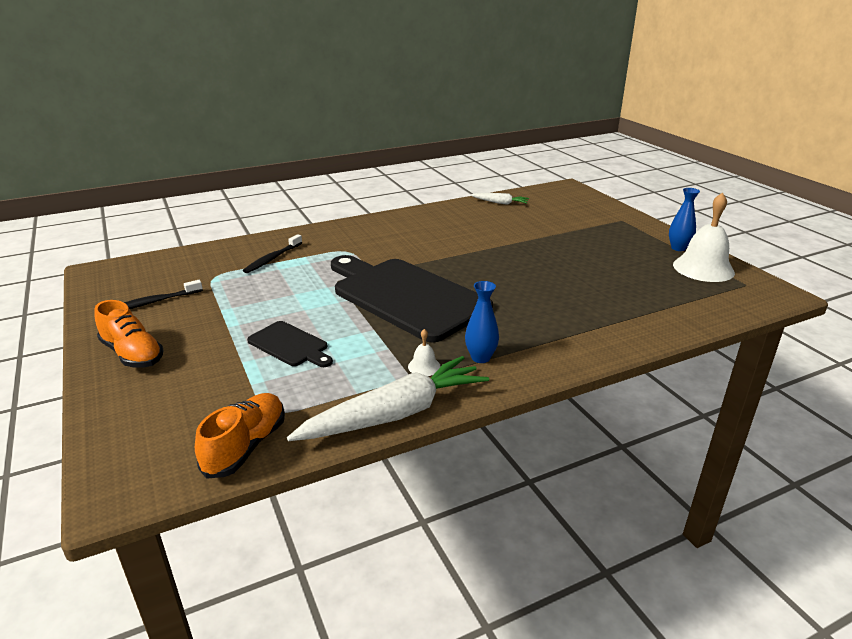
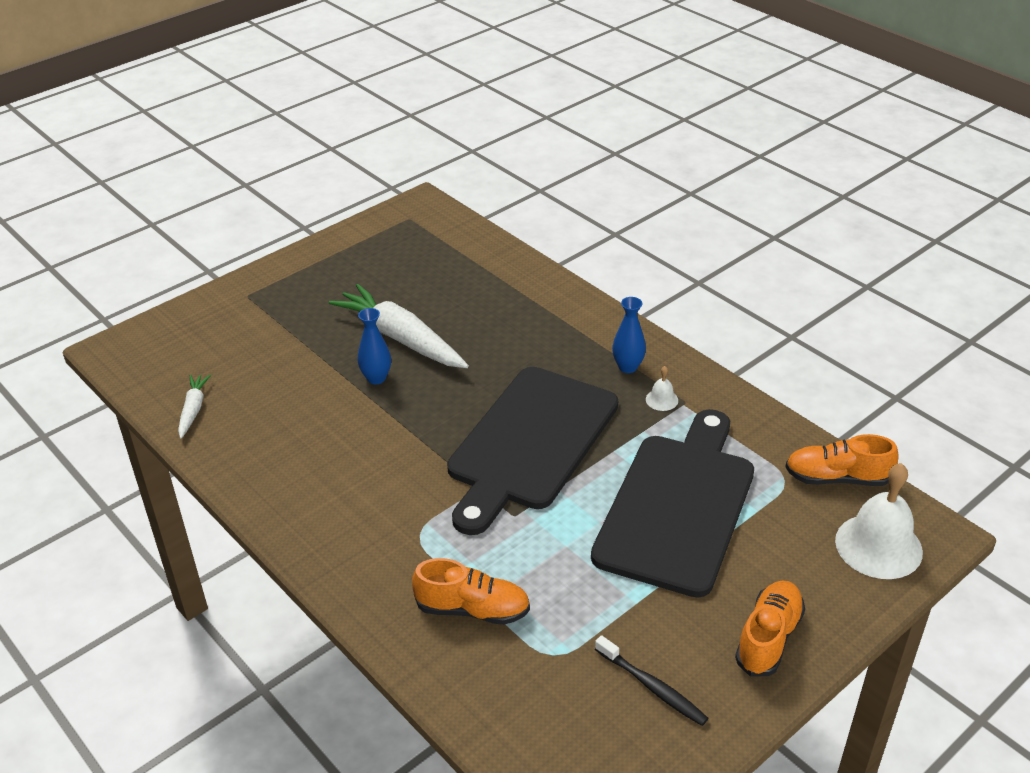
camera: 105 degrees left, 10 degrees up
black toothbrush [243,234,302,273] -> orange shoe [412,558,530,625]
black cutting board [247,321,333,367] -> black cutting board [591,409,754,598], size x2.21
white carrot [287,356,489,441] -> white carrot moved to [329,284,469,368]
blue vase [669,188,700,251] -> blue vase moved to [357,308,391,384]
white bell [673,192,735,282] -> white bell moved to [835,463,923,579]

